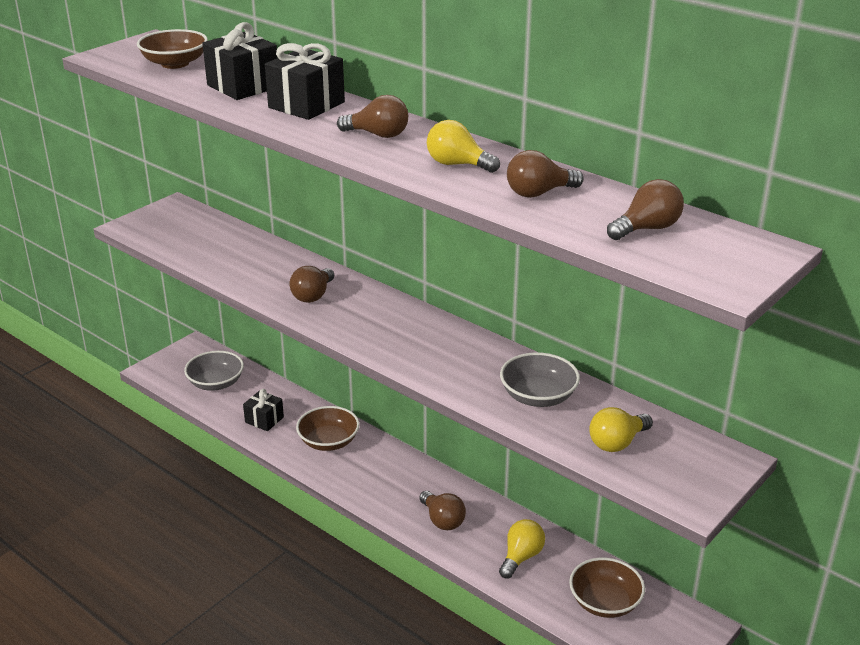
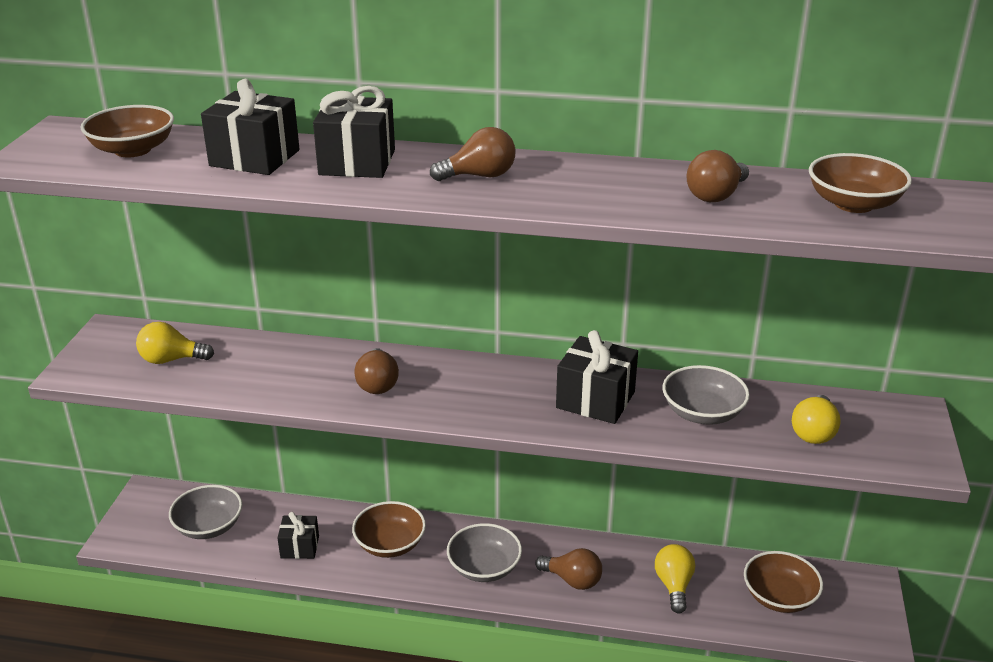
camera: 30 degrees left, 0 degrees up
yellow light bulb [427,120,500,173] -> yellow light bulb moved to [136,322,214,364]
brown light bulb [607,179,684,240] -> brown bowl [809,153,912,213]
none -> grey bowl [447,523,522,582]
none -> black gift [556,330,638,424]

